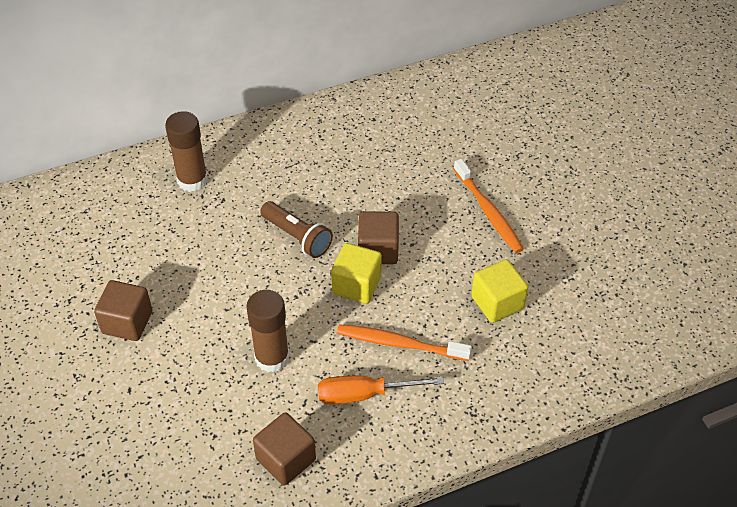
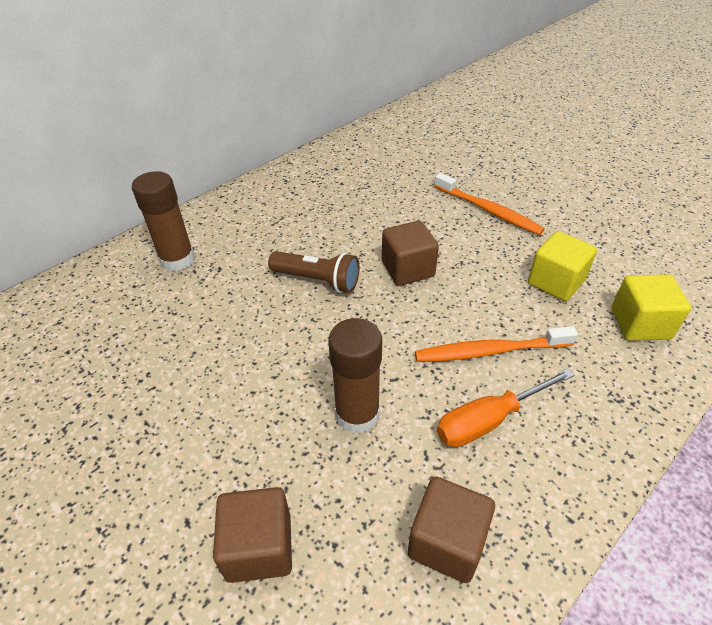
camera: 20 degrees left, 5 degrees down
brown cube [94,280,152,341] -> brown cube moved to [213,487,292,583]
yellow cube [331,243,382,304] -> yellow cube moved to [611,274,691,341]

